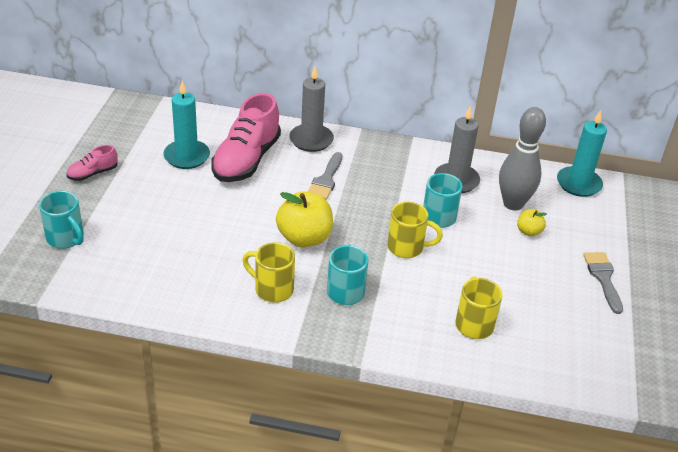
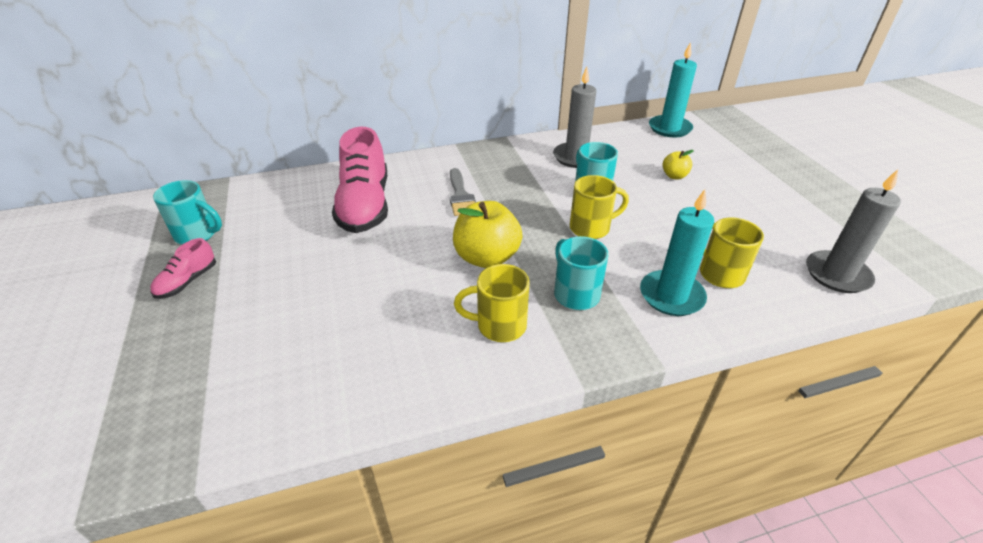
camera: 25 degrees left, 0 degrees up
turquoise mug [39,191,84,249] -> turquoise mug moved to [153,180,222,245]
turquoise candle [163,80,210,169] -> turquoise candle moved to [640,189,714,316]
grey candle [289,66,334,152] -> grey candle moved to [806,169,901,293]
grey bowling pin [499,107,546,211] -> none
grey brush [583,252,623,314] -> none

